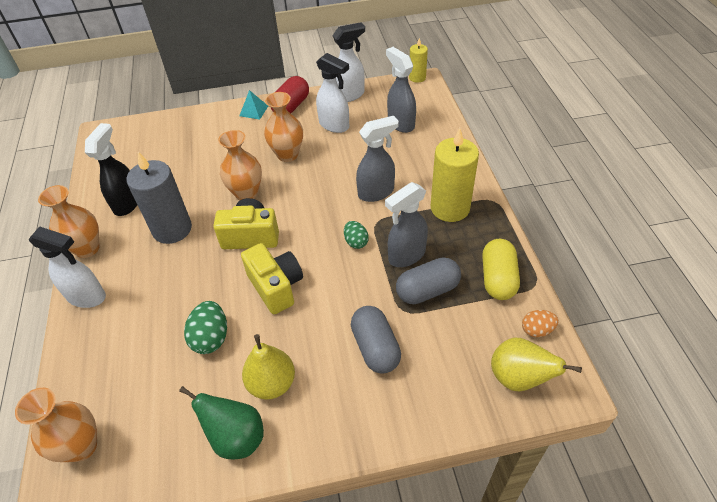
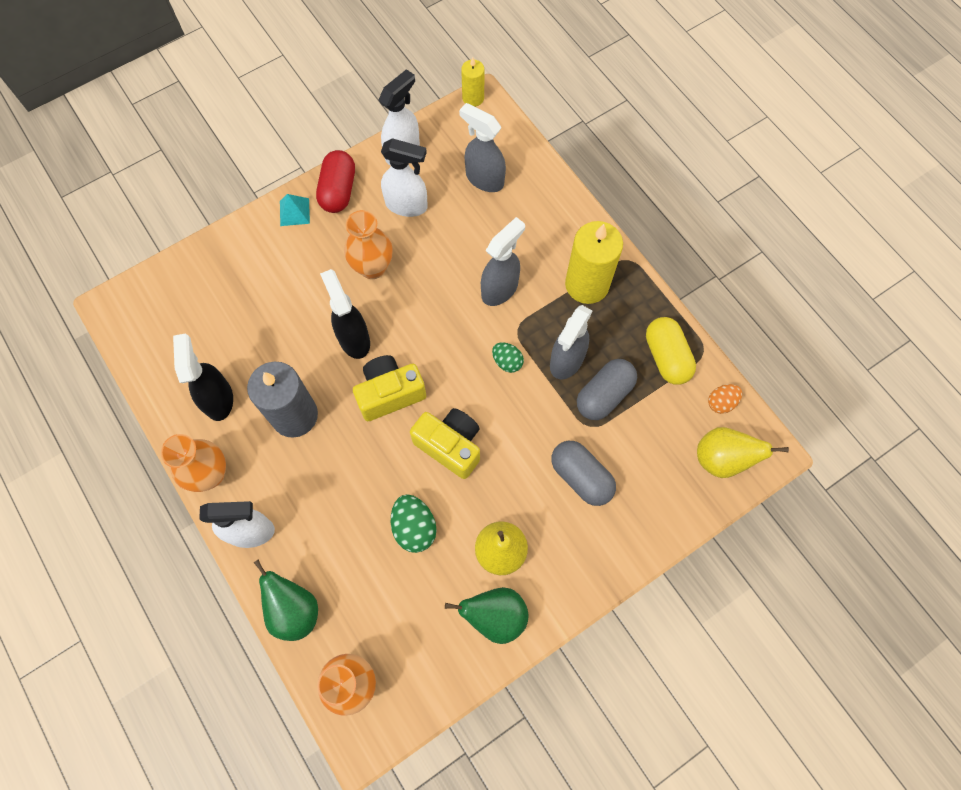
camera: 25 degrees left, 20 degrees up
orange vase [218,130,262,201] -> black spray bottle [320,269,370,359]
none -> green pear [253,559,318,641]

